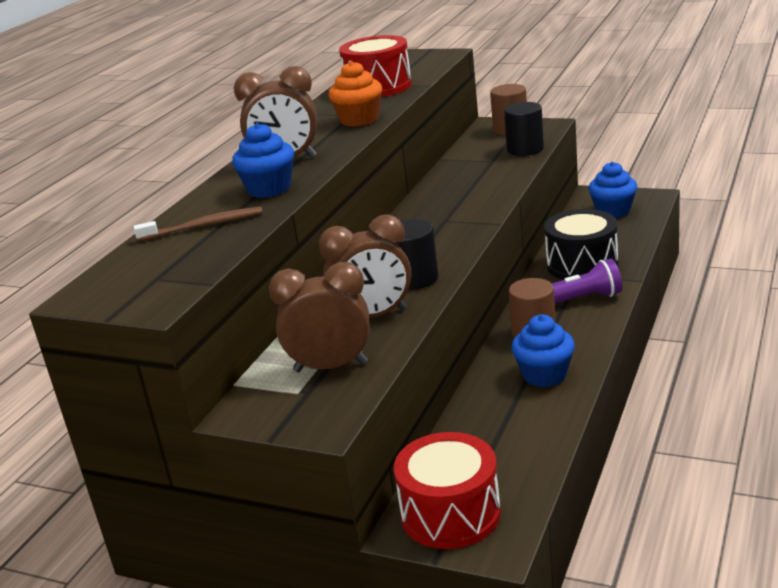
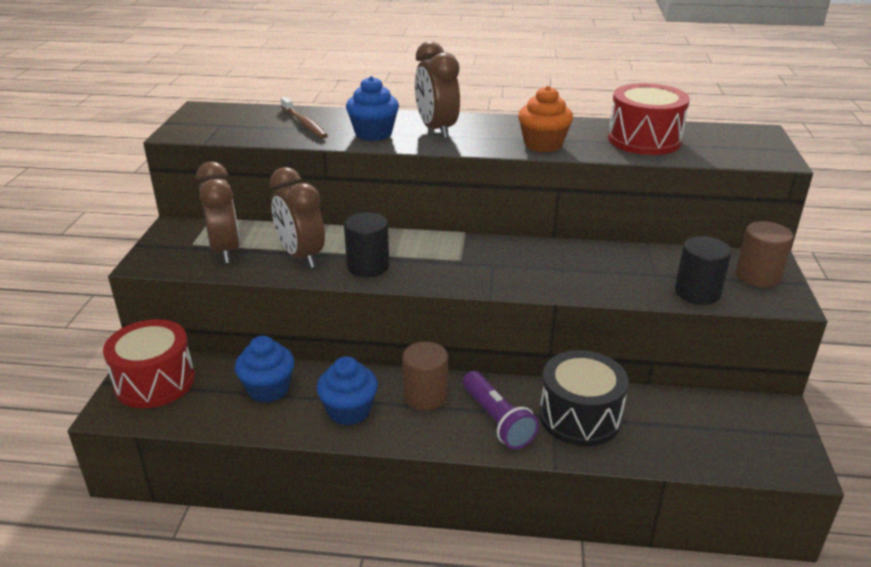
camera: 70 degrees right, 5 degrees up
blue cupcake [588,162,637,218] -> blue cupcake moved to [235,336,294,403]

